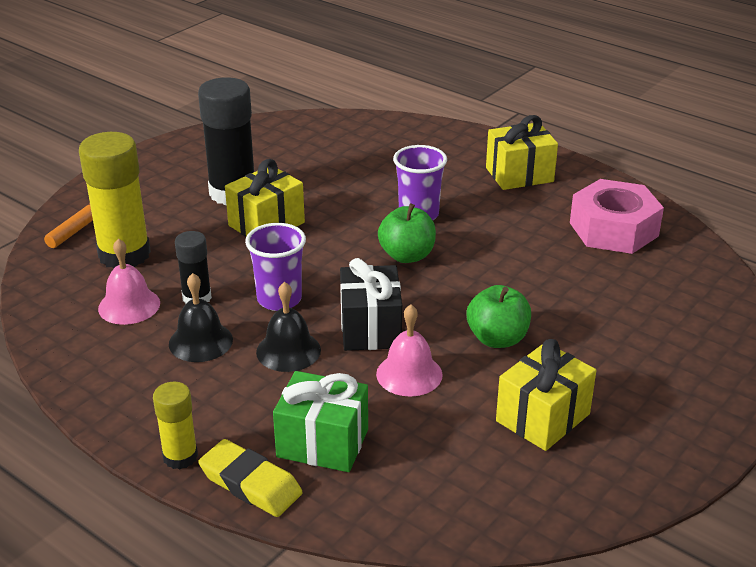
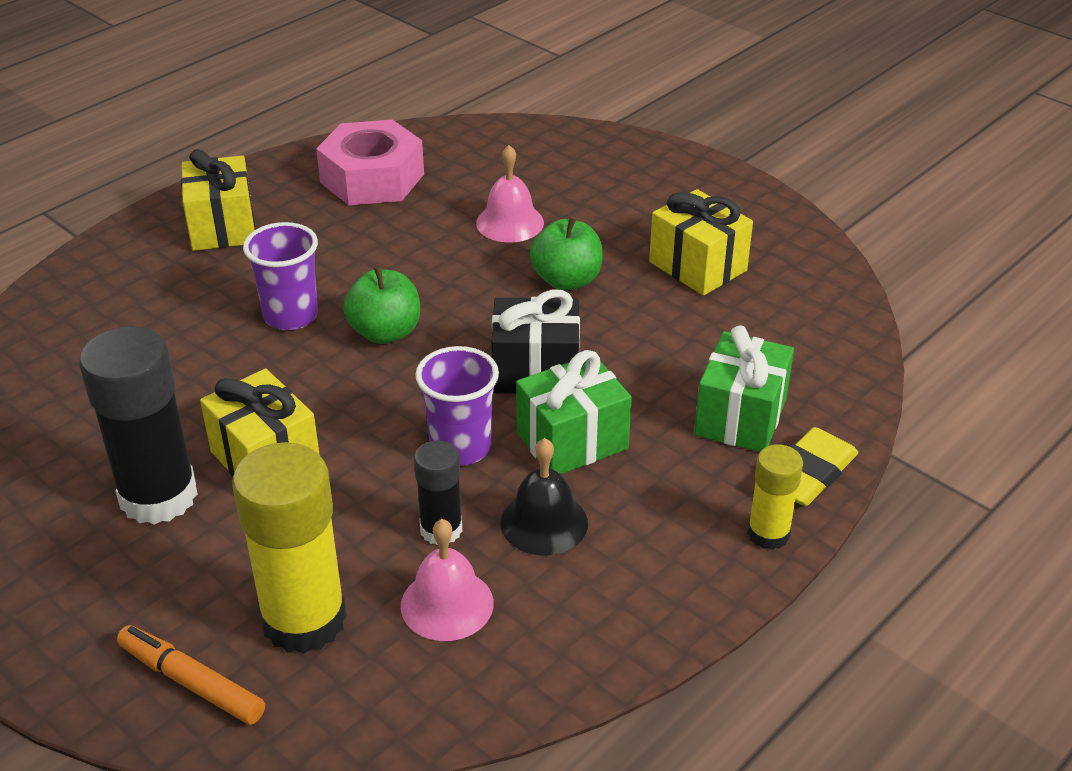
camera: 85 degrees left, 5 degrees up
black bell [256,282,321,372] -> green gift [516,350,632,474]
pink bell [376,305,443,397] -> pink bell moved to [476,145,544,242]

